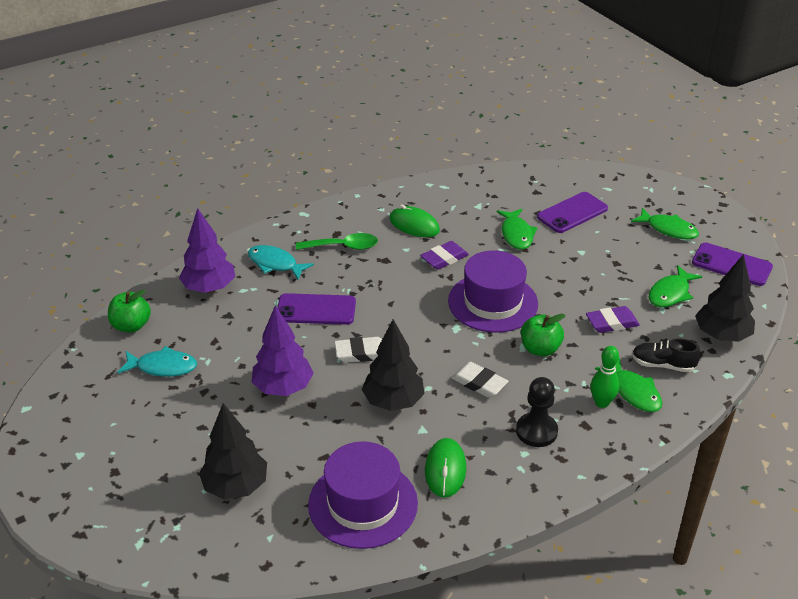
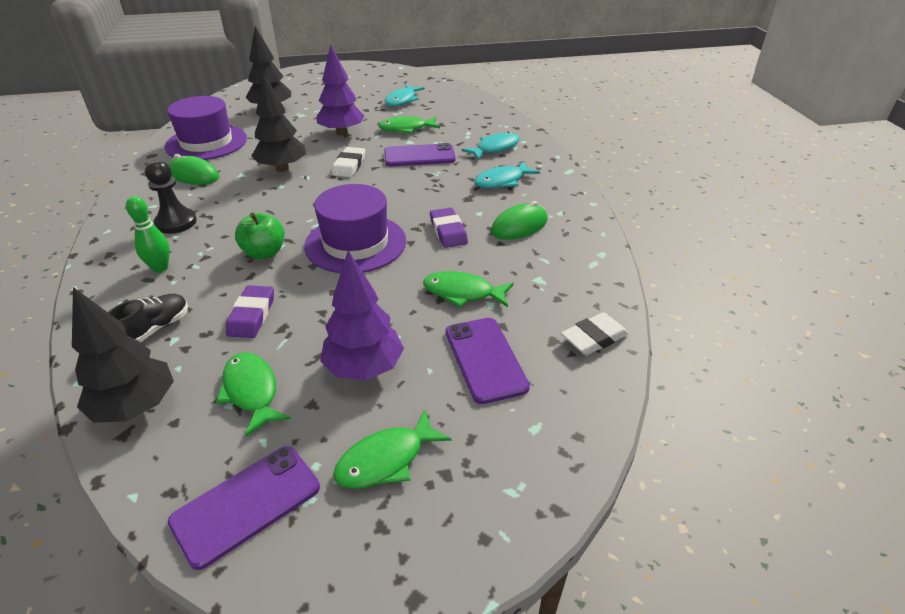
camera: 110 degrees right, 0 degrees up
green apple [108,290,151,333] -> none
purple tree [179,208,235,293] -> purple tree moved to [320,250,404,380]
purple phone [277,293,356,325] -> purple phone turned 60 degrees clockwise [384,143,456,166]
green spoon [296,233,378,250] -> turquoise fish [474,161,540,188]
white eraser [451,362,508,398] -> white eraser moved to [561,312,629,355]
green fish [595,357,662,412] -> green fish moved to [378,116,440,134]

